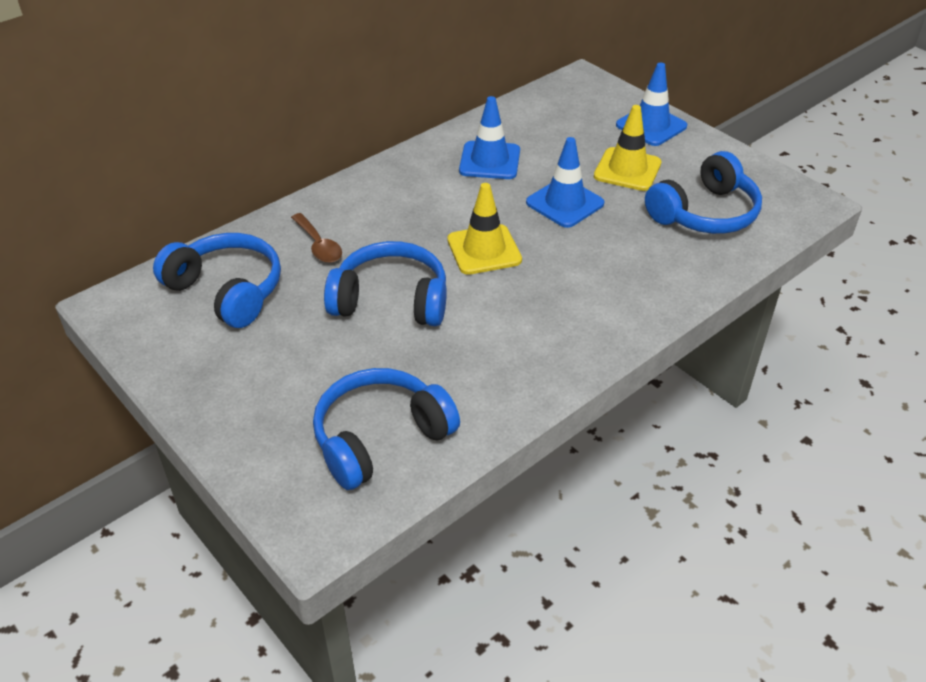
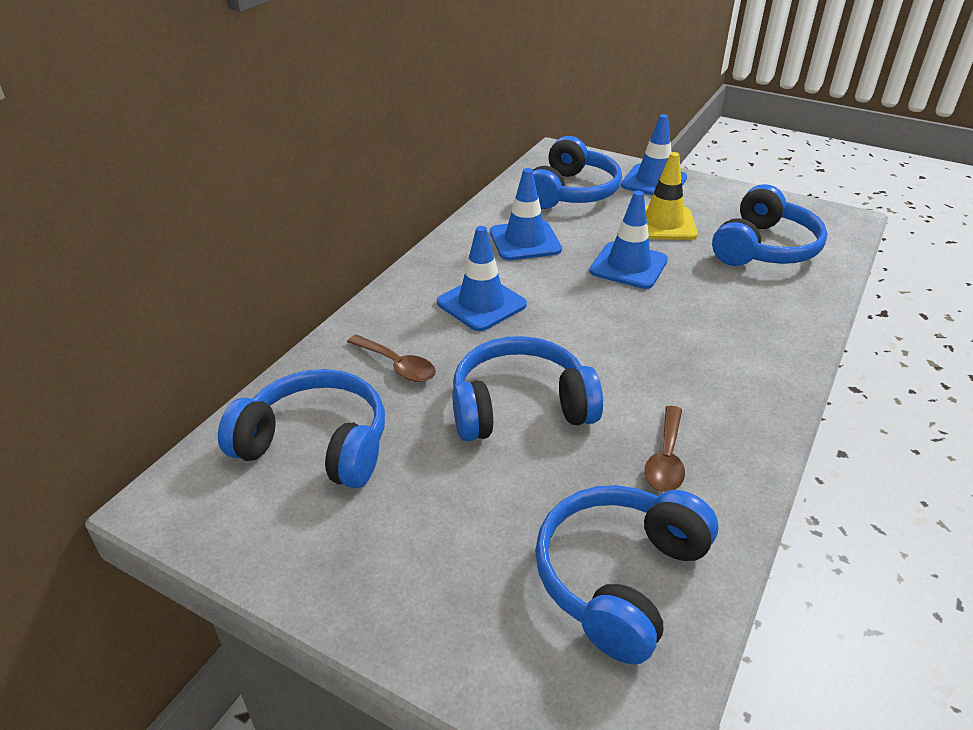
camera: 20 degrees left, 5 degrees down
yellow traffic cone [447,183,522,275] -> none
none -> blue traffic cone [437,226,527,331]
none -> blue headphones [533,136,622,209]
none -> brown spoon [645,406,685,492]

